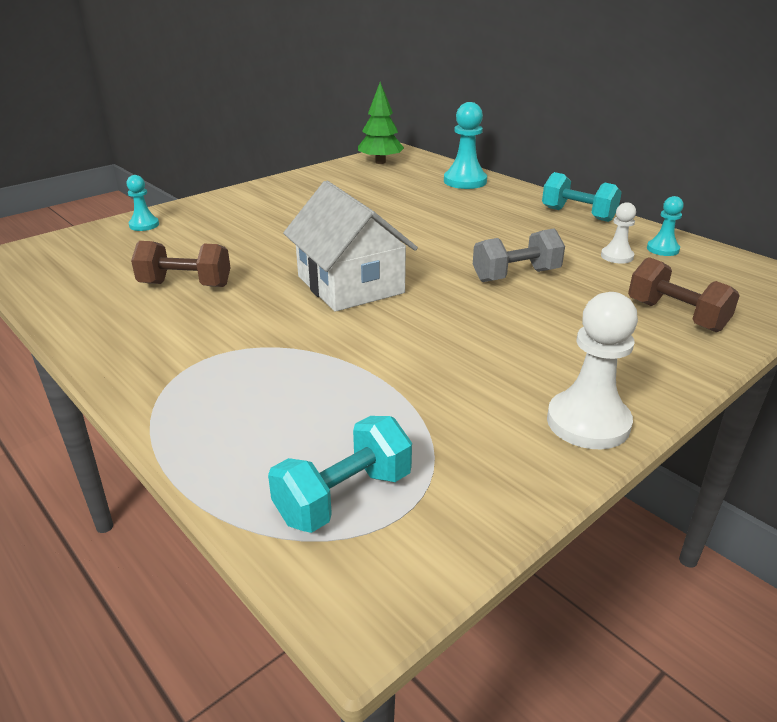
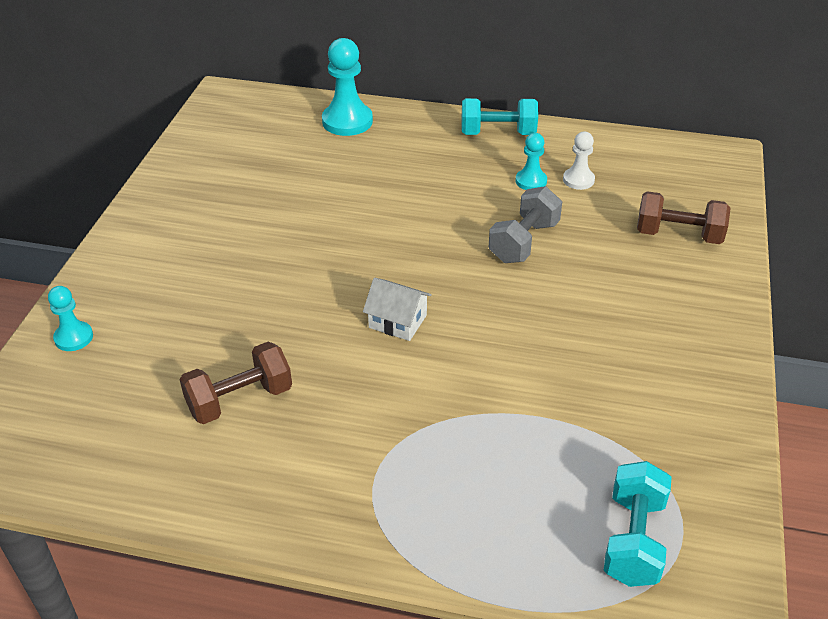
camera: 35 degrees left, 10 degrees up
white house [283,181,418,312] -> white house [363,278,432,341], size x0.49
green tree [358,82,404,164] -> none
white pawn [547,292,638,449] -> none
turquoise pawn [647,196,684,256] -> turquoise pawn moved to [515,133,547,190]

